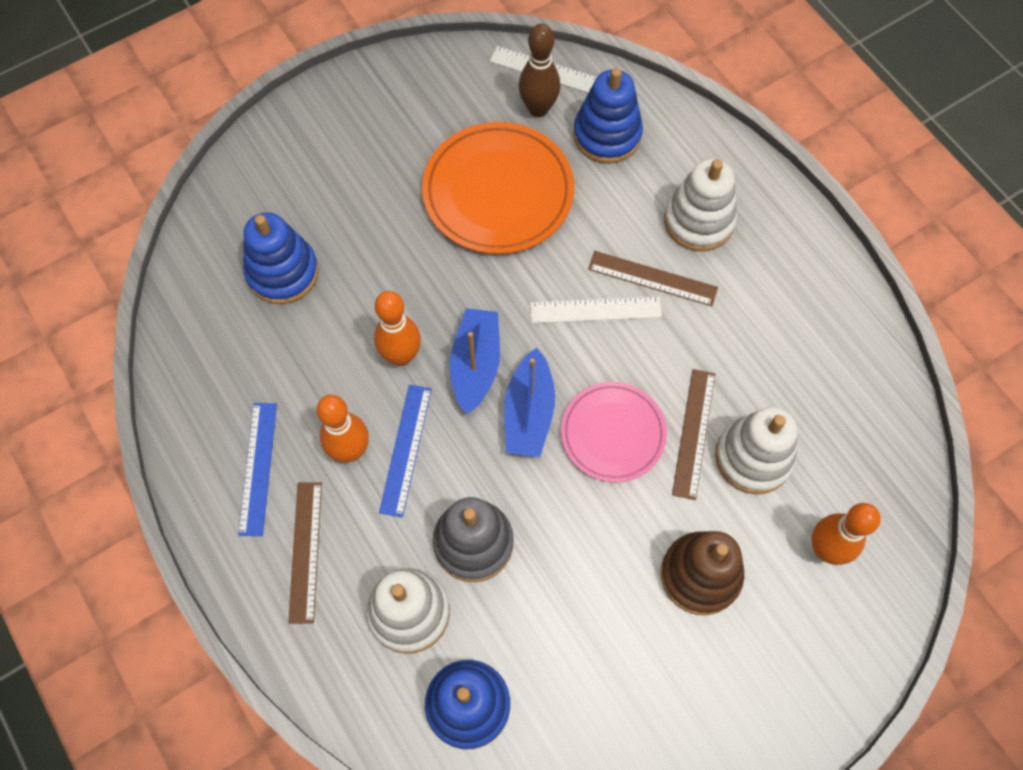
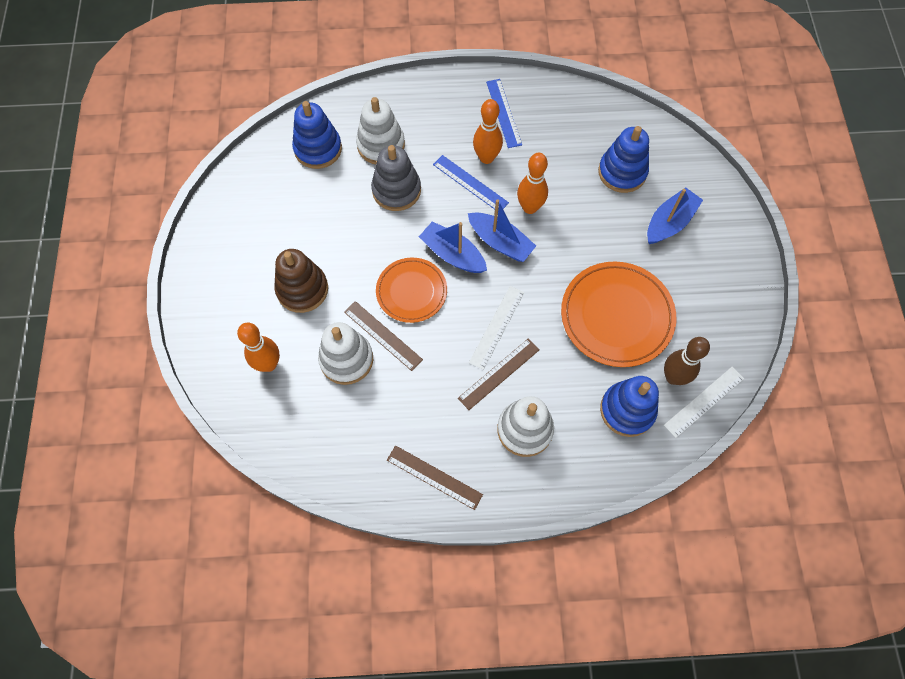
camera: 120 degrees right, 0 degrees up
blue ruler [238,403,277,536] -> blue ruler turned 45 degrees clockwise [486,79,522,148]
brown ruler [288,482,322,624] -> brown ruler moved to [387,445,483,510]
pink plate [561,382,667,482] -> orange plate [376,258,447,323]
none -> blue boat [647,187,703,244]

